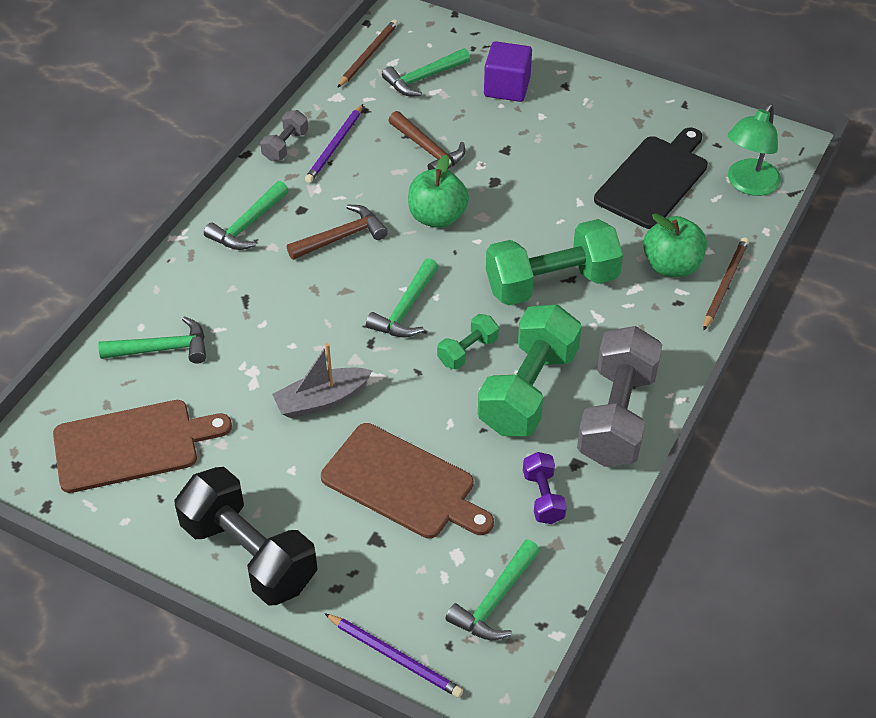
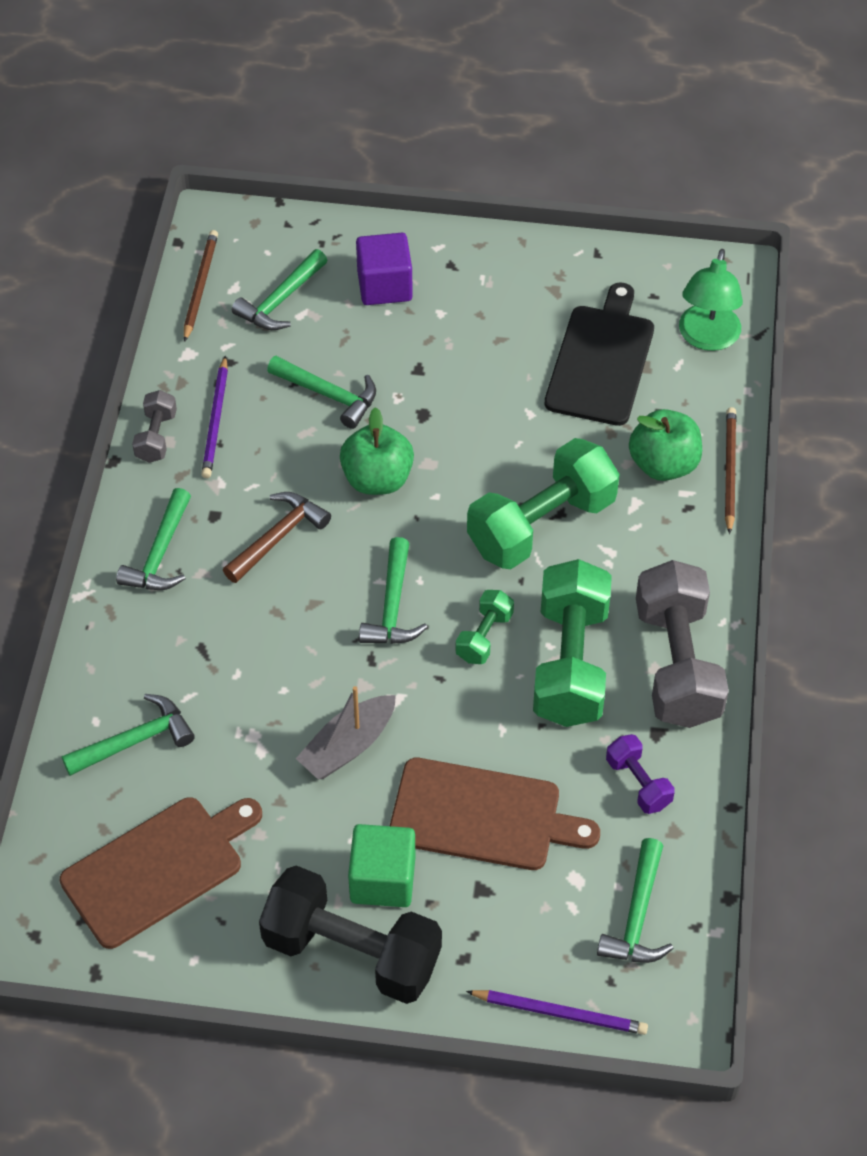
camera: 20 degrees left, 5 degrees up
brown hammer [388,111,465,170] -> green hammer [267,356,376,429]
none -> green cube [348,824,415,907]

